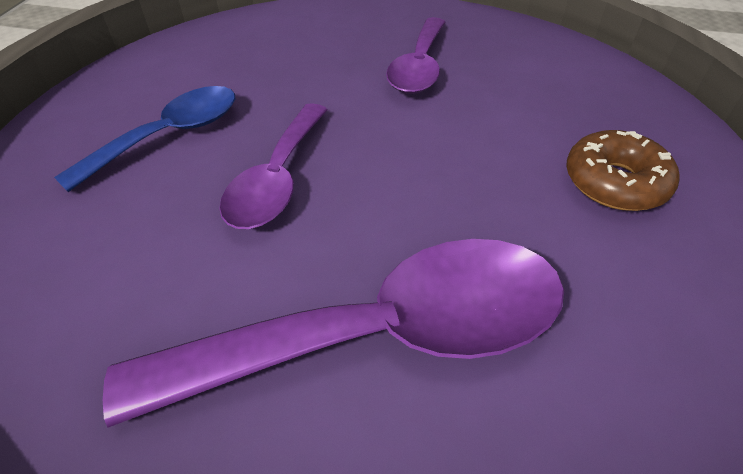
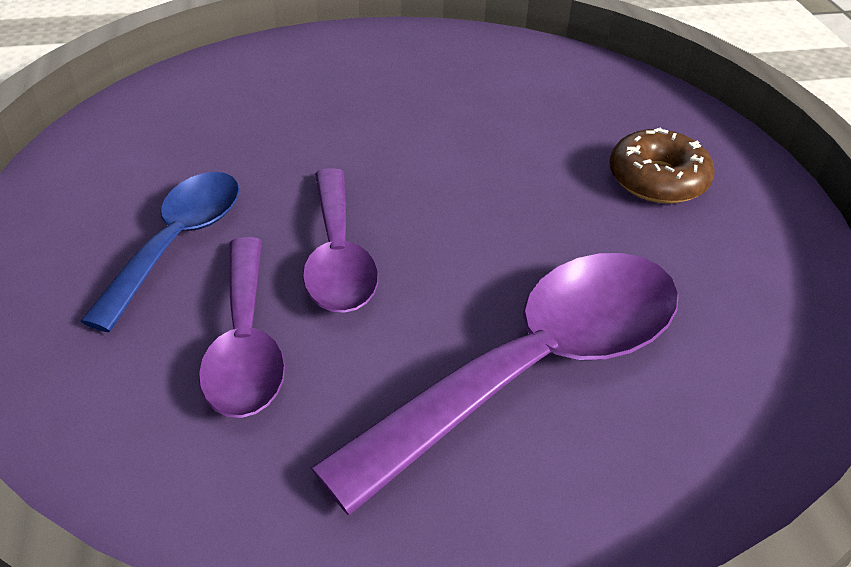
camera: 25 degrees left, 5 degrees down
purple spoon [386,17,446,94] -> purple spoon moved to [199,237,285,418]

